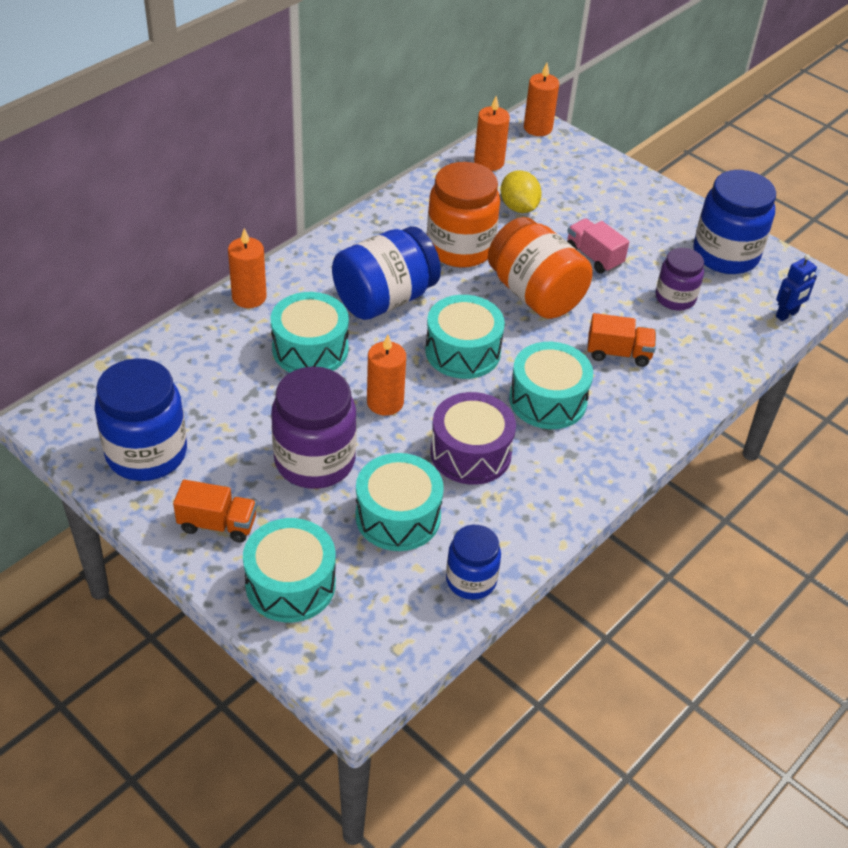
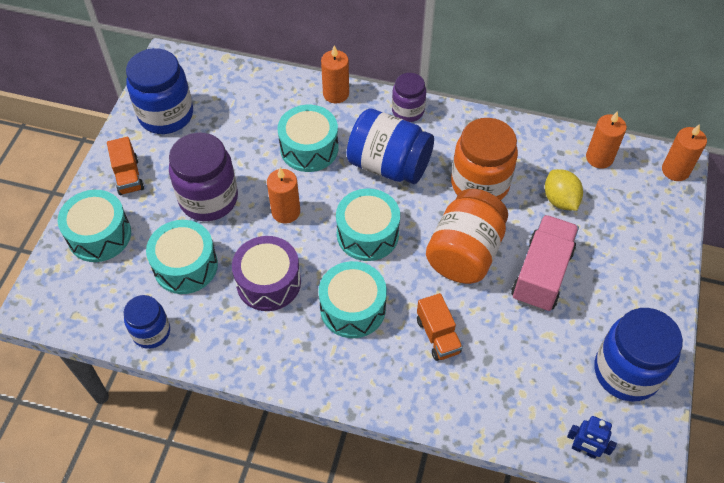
camera: 65 degrees right, 10 degrees up
yellow lemon [501,170,542,213] -> yellow lemon turned 60 degrees counterclockwise [545,169,583,211]
pink truck [567,218,629,273] -> pink truck [511,215,579,312], size x1.63
purple jar [656,248,704,311] -> purple jar moved to [392,73,426,122]

